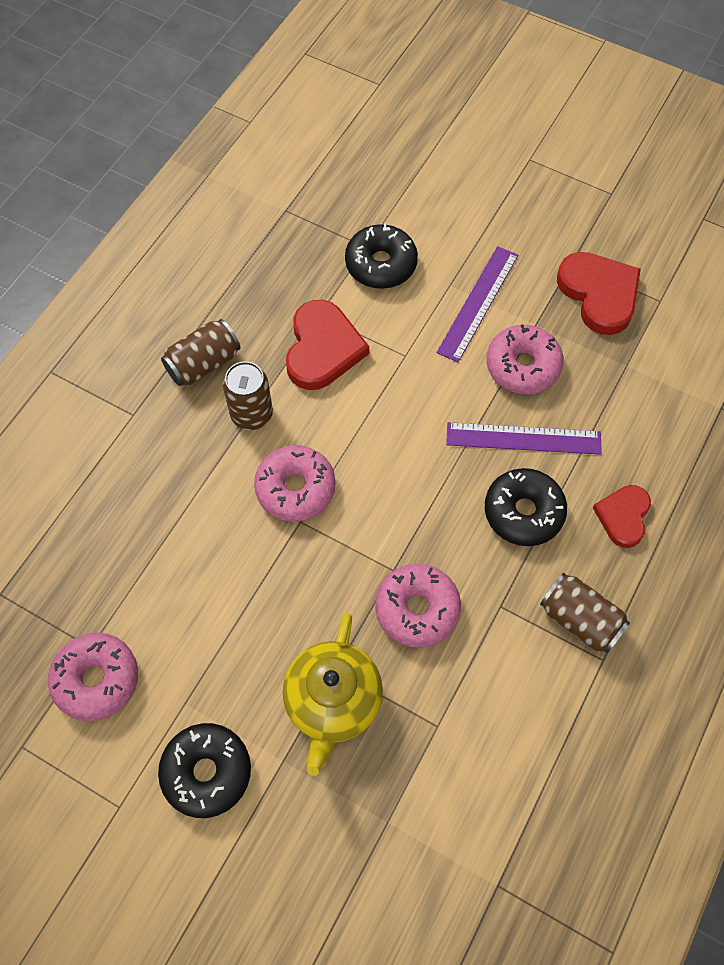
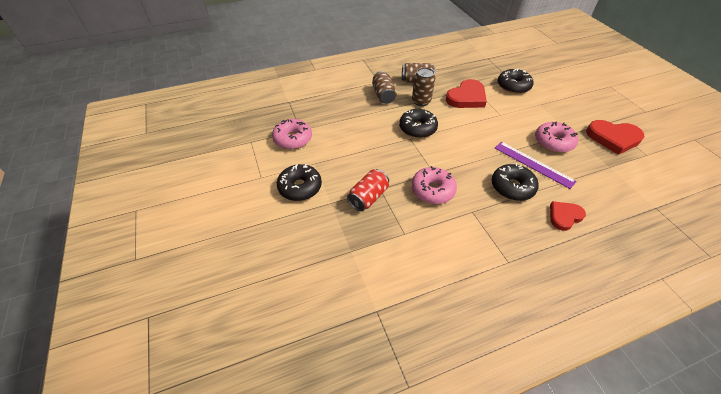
camera: 40 degrees right, 15 degrees down
pink donut [254,445,336,522] -> black donut [399,109,438,138]
yellow teapot [283,613,383,776] -> red can [347,169,389,211]
purple ruler [436,246,518,362] -> none
brown can [540,573,630,653] -> brown can moved to [372,71,397,104]
red heart [557,252,641,335] -> red heart turned 90 degrees clockwise [586,120,644,155]

